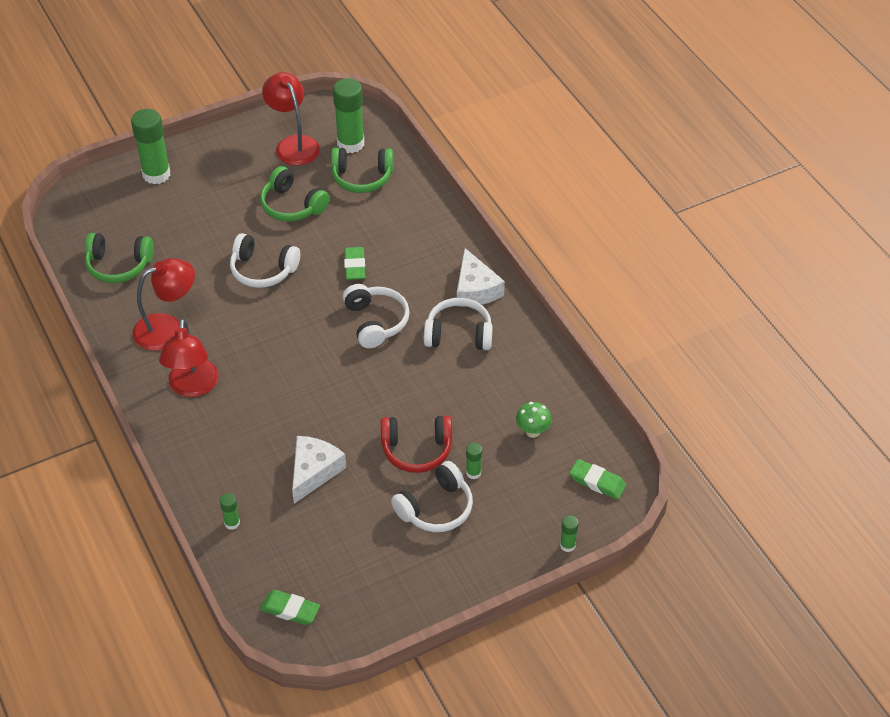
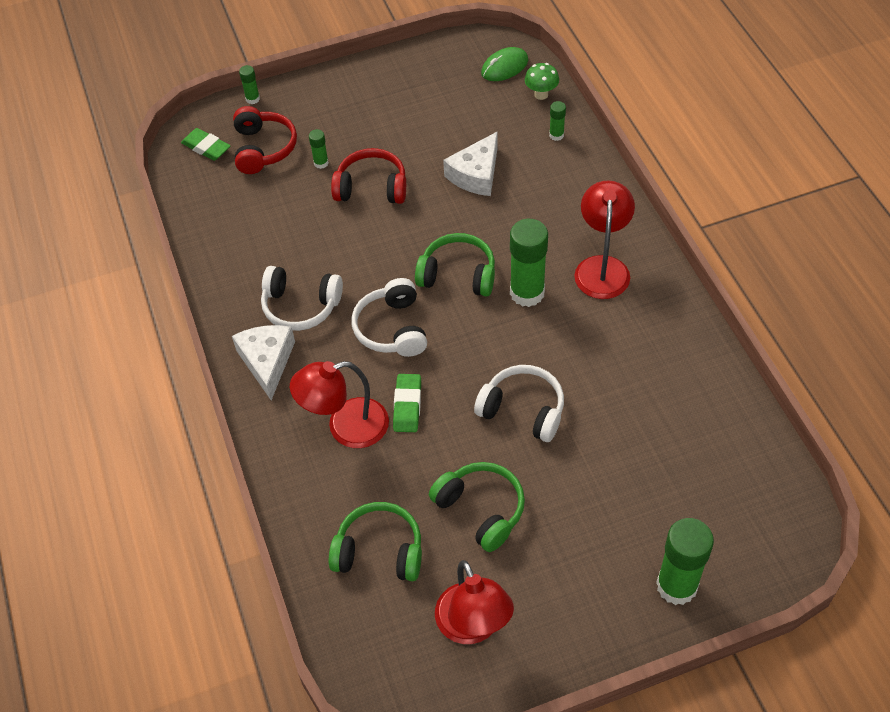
camera: 170 degrees left, 5 degrees up
green headphones [85,233,154,283] -> green headphones moved to [415,233,495,297]
red lamp [132,258,195,351] -> red lamp moved to [290,361,389,448]
green eraser [260,590,320,625] -> green mouse [481,47,528,81]
green glue stick [333,78,364,153] -> green glue stick moved to [510,219,548,307]
white headphones [391,461,473,532] -> none
green mushroom [516,402,552,438] -> green mushroom moved to [525,63,559,100]
none -> red headphones [233,106,297,174]

